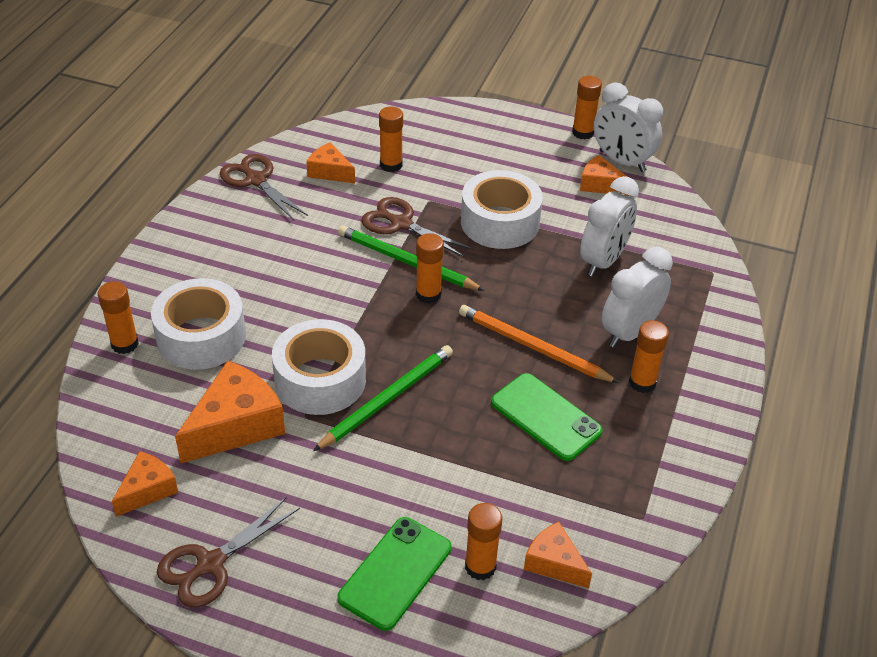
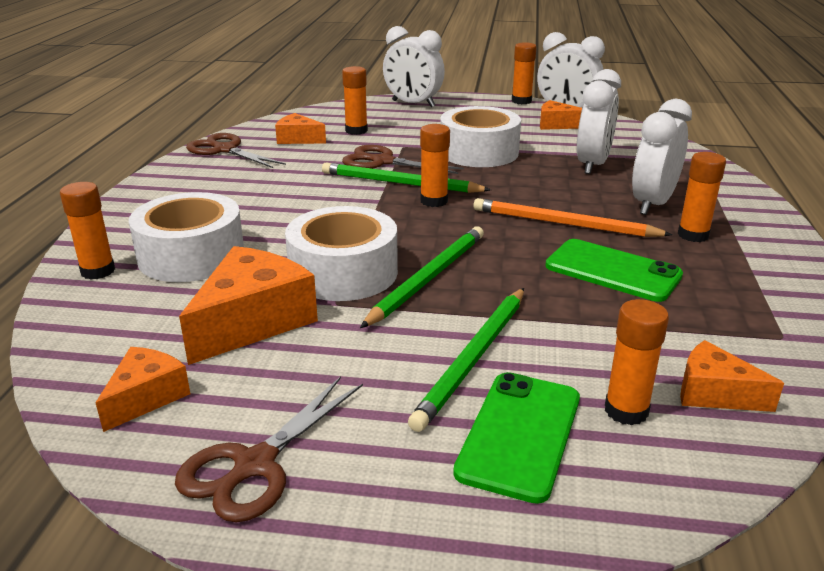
camera: 10 degrees left, 15 degrees down
none -> white clock [383,26,445,107]
none -> green pencil [408,288,524,432]

